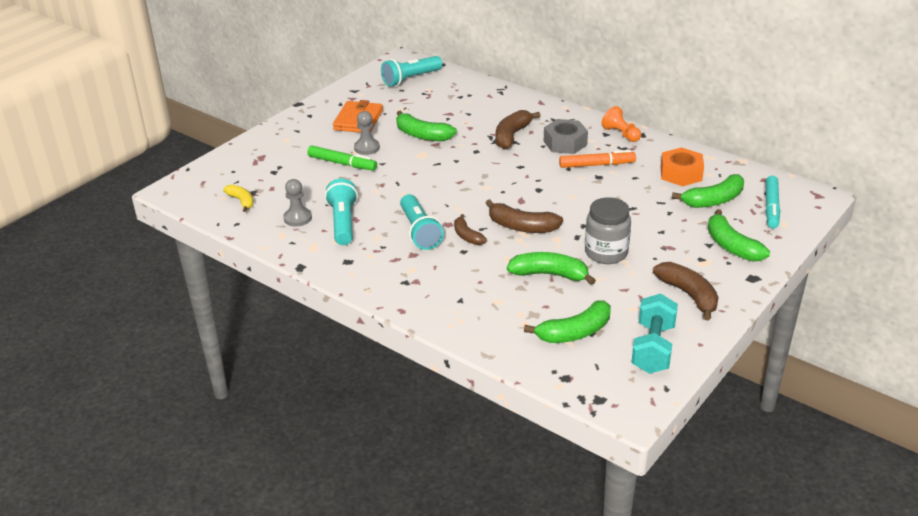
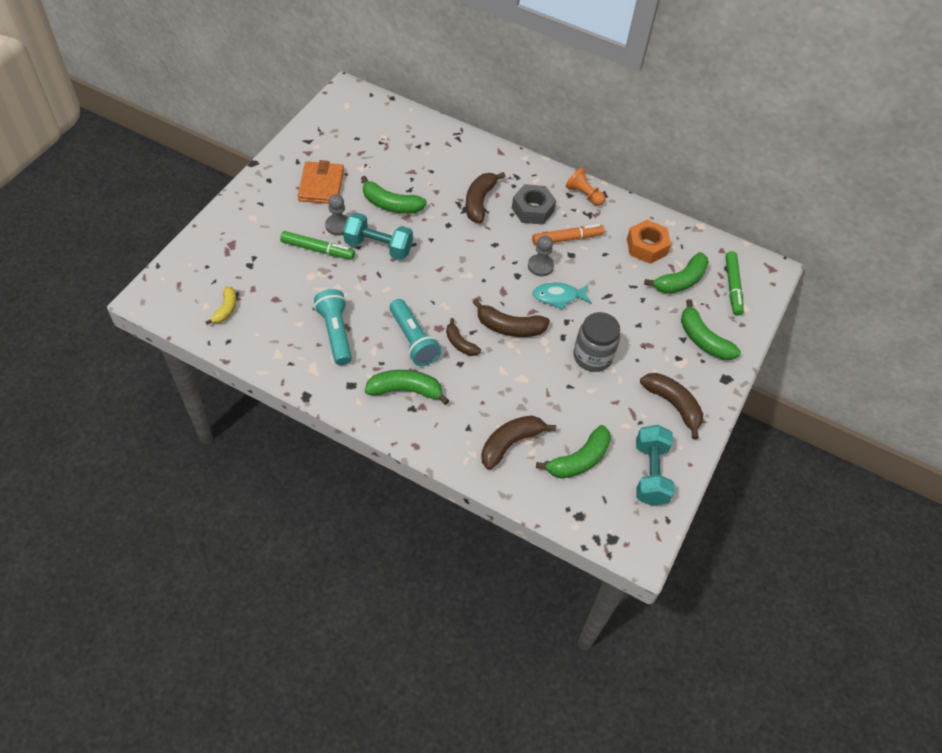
camera: 15 degrees left, 20 degrees up
yellow banana [223,184,253,212] -> yellow banana turned 60 degrees clockwise [205,286,236,325]
grey pawn [283,179,312,226] -> grey pawn moved to [528,236,554,276]
turquoise flashlight [381,56,442,87] -> none
green banana [507,252,596,285] -> green banana moved to [365,370,450,405]
turquoise marker [766,176,780,228] -> green marker [725,251,744,316]
none -> turquoise dumbbell [343,212,413,260]
none -> brown banana [481,416,556,470]
none -> turquoise fish [533,283,591,310]

